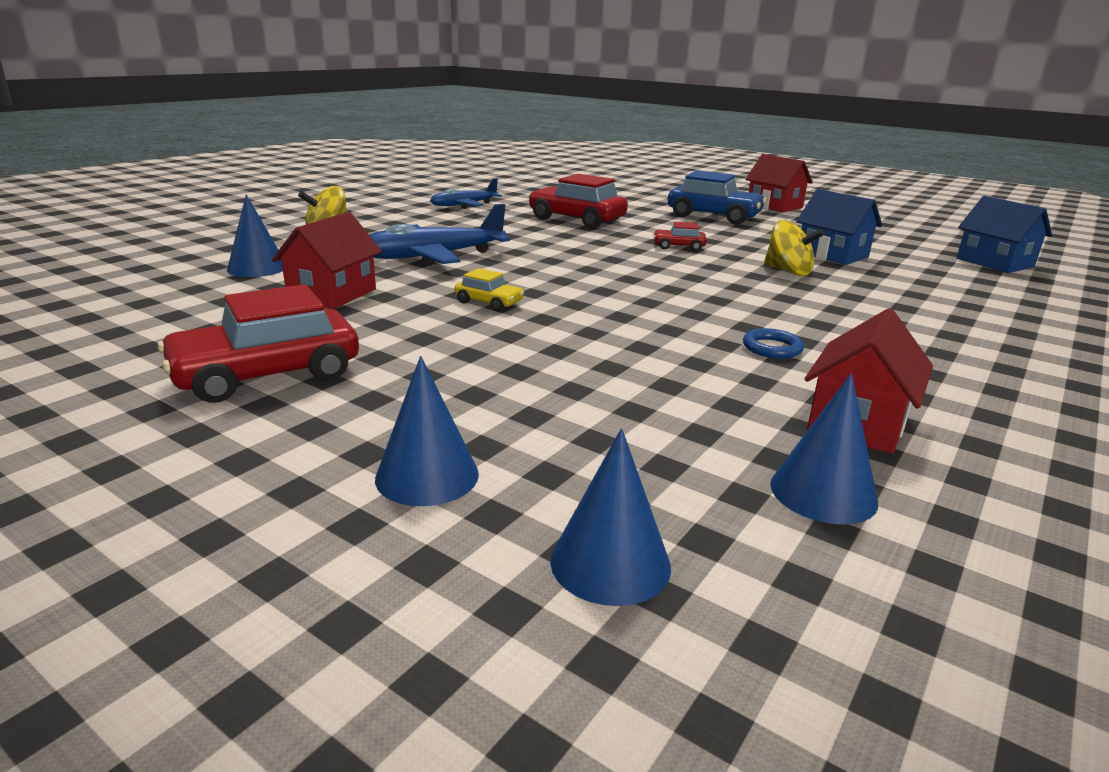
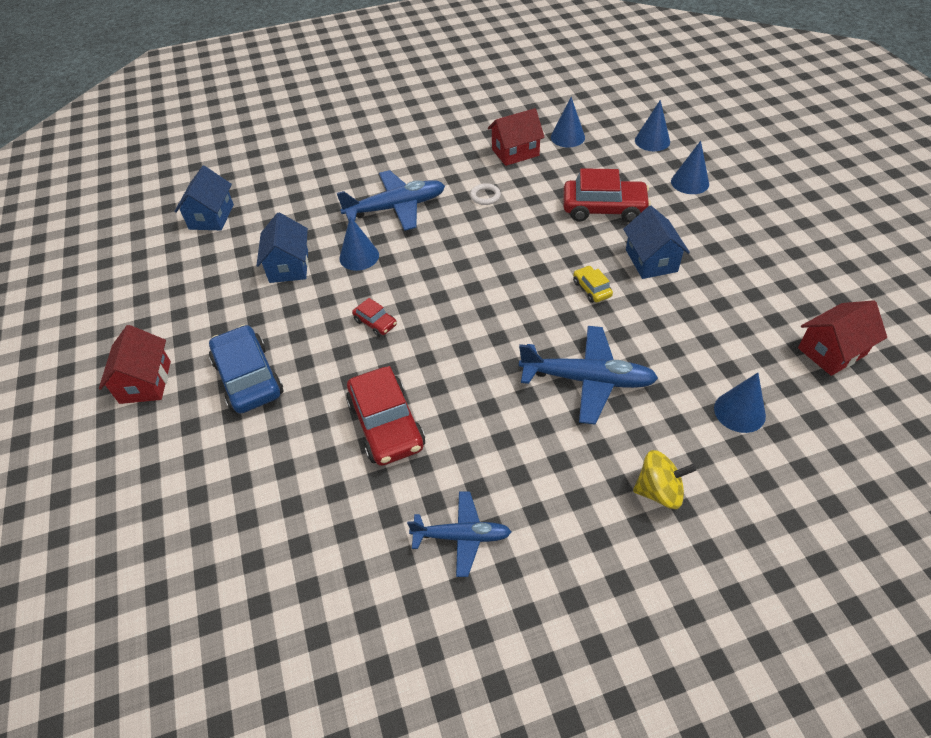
camera: 140 degrees left, 25 degrees up
red car [158,284,359,403] -> red car moved to [563,168,651,223]
red house [272,212,382,309] -> red house moved to [798,300,887,376]
blue ring [743,328,804,359] -> white ring [470,183,501,205]
yellow spinning top [764,220,824,276] -> blue cone [339,216,379,271]
none -> blue plane [337,170,445,231]
none -> blue house [623,206,690,279]

